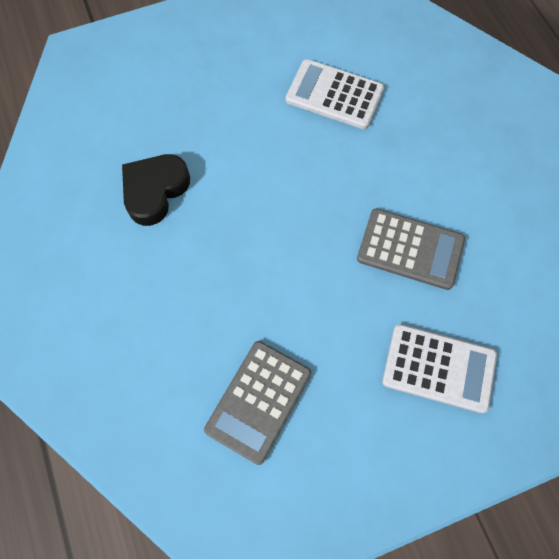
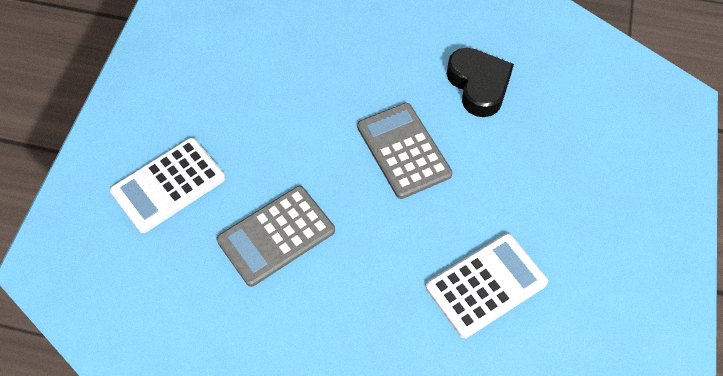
camera: 125 degrees right, 10 degrees down
grey calculator [204,341,311,465] -> grey calculator moved to [357,103,452,199]

